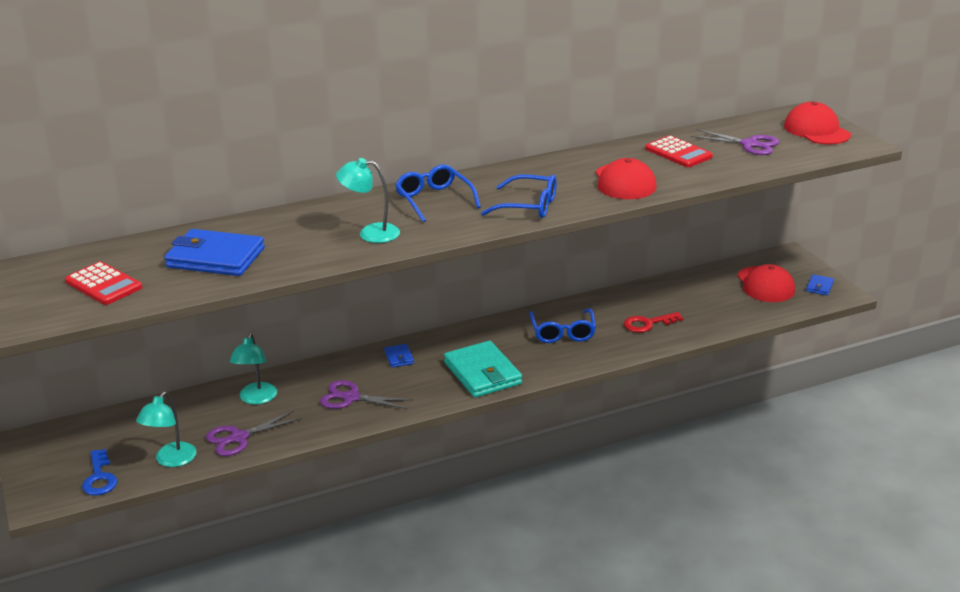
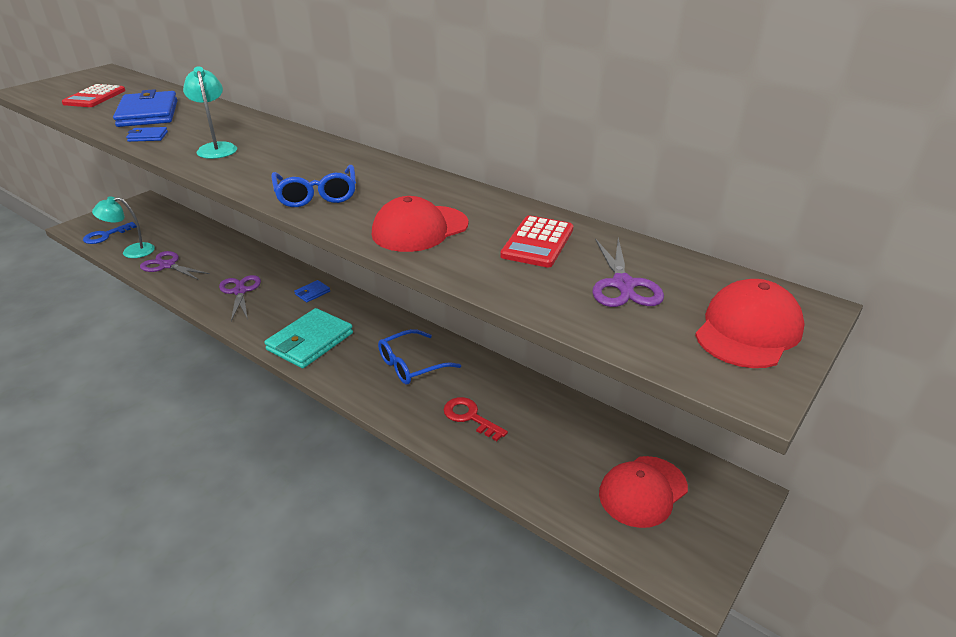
camera: 60 degrees right, 5 degrees up
turquoise lamp [230,333,277,404] -> none
blue glasses [395,165,481,222] -> none
blue wallet [806,274,834,295] -> blue wallet moved to [126,127,168,142]

